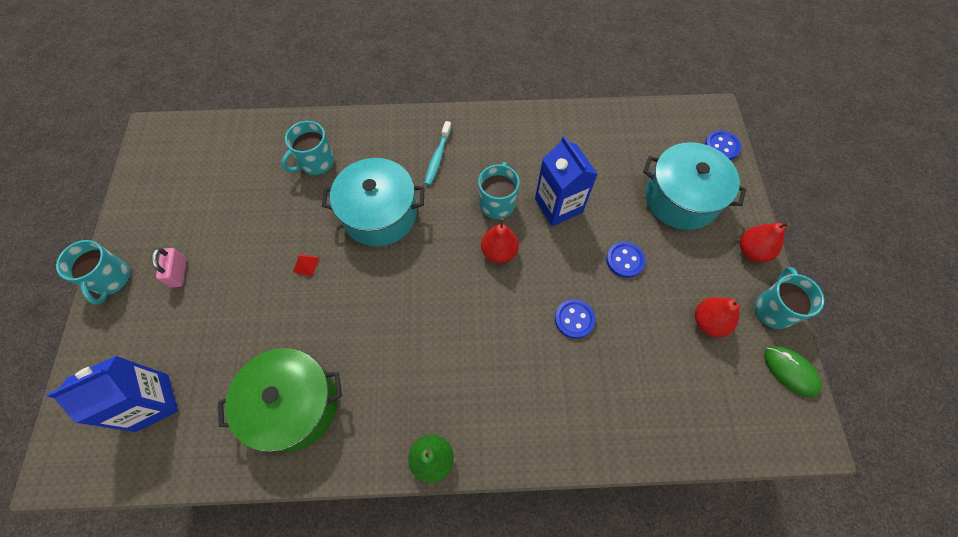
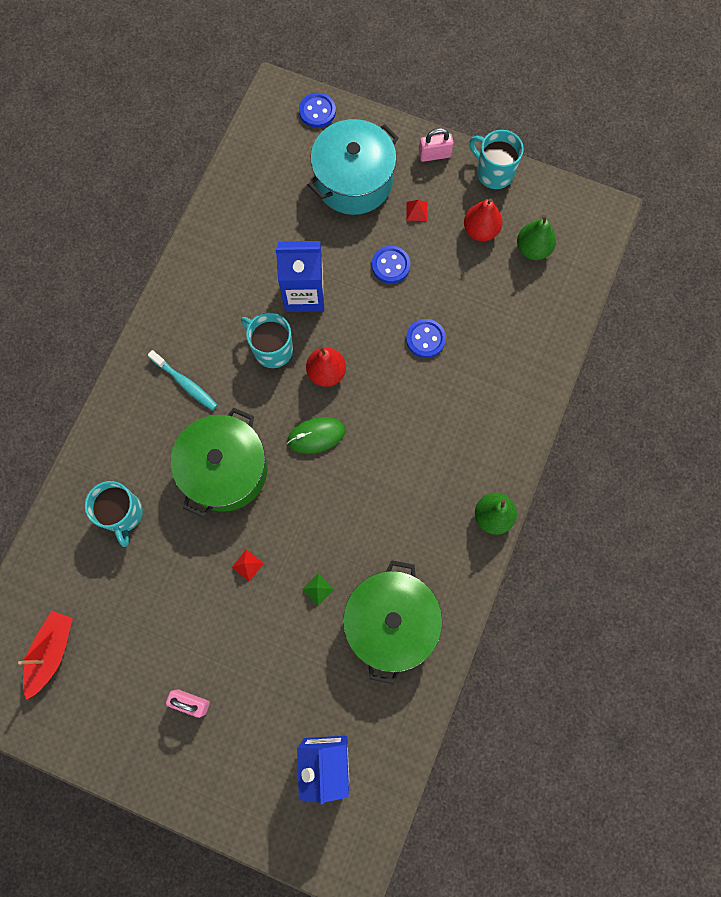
camera: 65 degrees left, 10 degrees up
turquoise mug [56,240,130,305] -> none
turquoise pot [322,158,425,247] -> green pot [171,408,268,518]
red pear [740,222,791,262] -> pink padlock [419,128,454,162]
green mouse [764,346,822,397] -> green mouse moved to [287,417,345,454]
none -> red boat [18,611,73,700]
none -> green pyramid [302,573,335,606]
none -> red pyramid [406,200,427,221]
none -> green pear [517,215,556,260]

